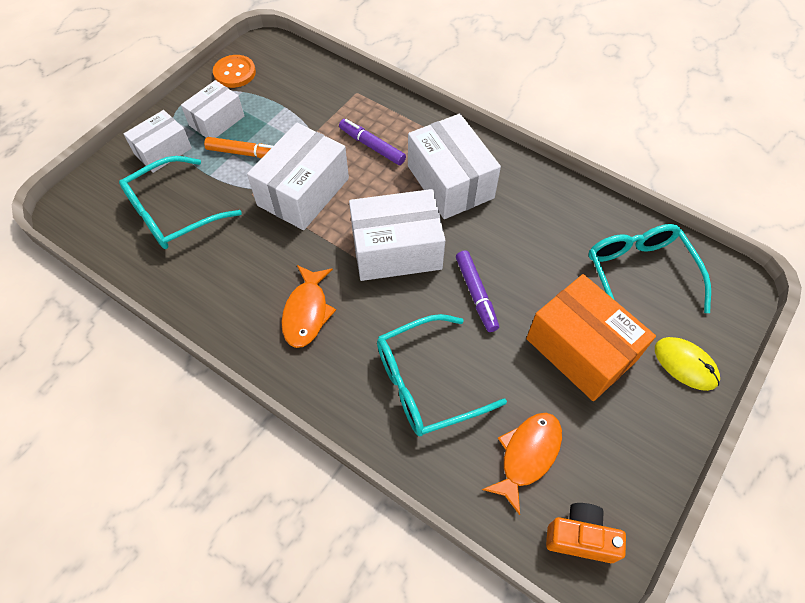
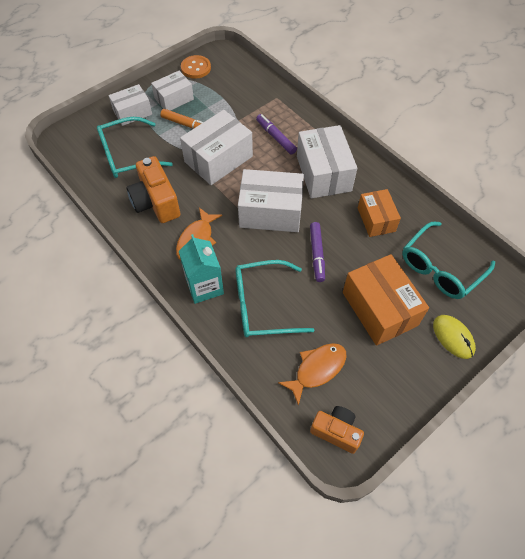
camera: 15 degrees right, 0 degrees up
turquoise glasses [588,224,711,313] -> turquoise glasses turned 135 degrees counterclockwise [402,222,495,299]
none -> orange camera [126,156,180,223]
none -> turquoise carton [179,234,224,304]
none -> orange box [358,189,401,237]

